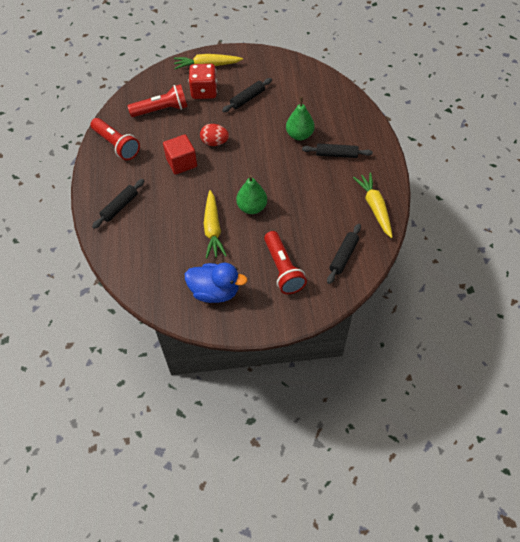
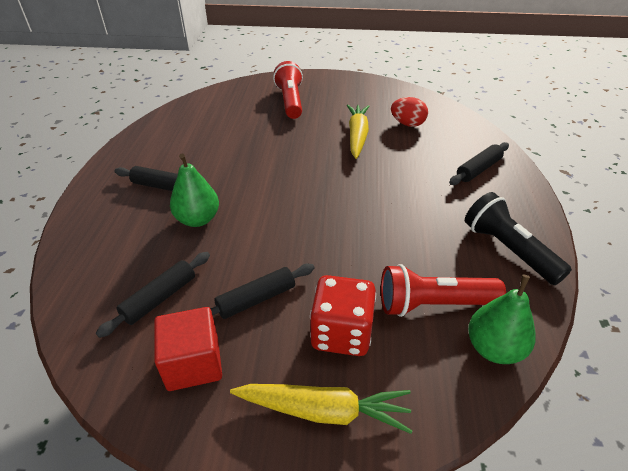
camera: 170 degrees left, 15 degrees down
red flashlight [90,118,140,160] -> black flashlight [465,192,572,285]
red cube [163,134,197,175] -> red cube moved to [154,307,222,391]
blue duck [185,263,247,303] -> none
red egg [200,124,229,146] -> red egg moved to [391,97,428,127]
green pear [236,175,267,214] -> green pear moved to [468,274,536,364]
black rolling pin [327,224,361,284] -> black rolling pin moved to [96,252,210,338]
yellow carrot [353,173,393,238] -> none

